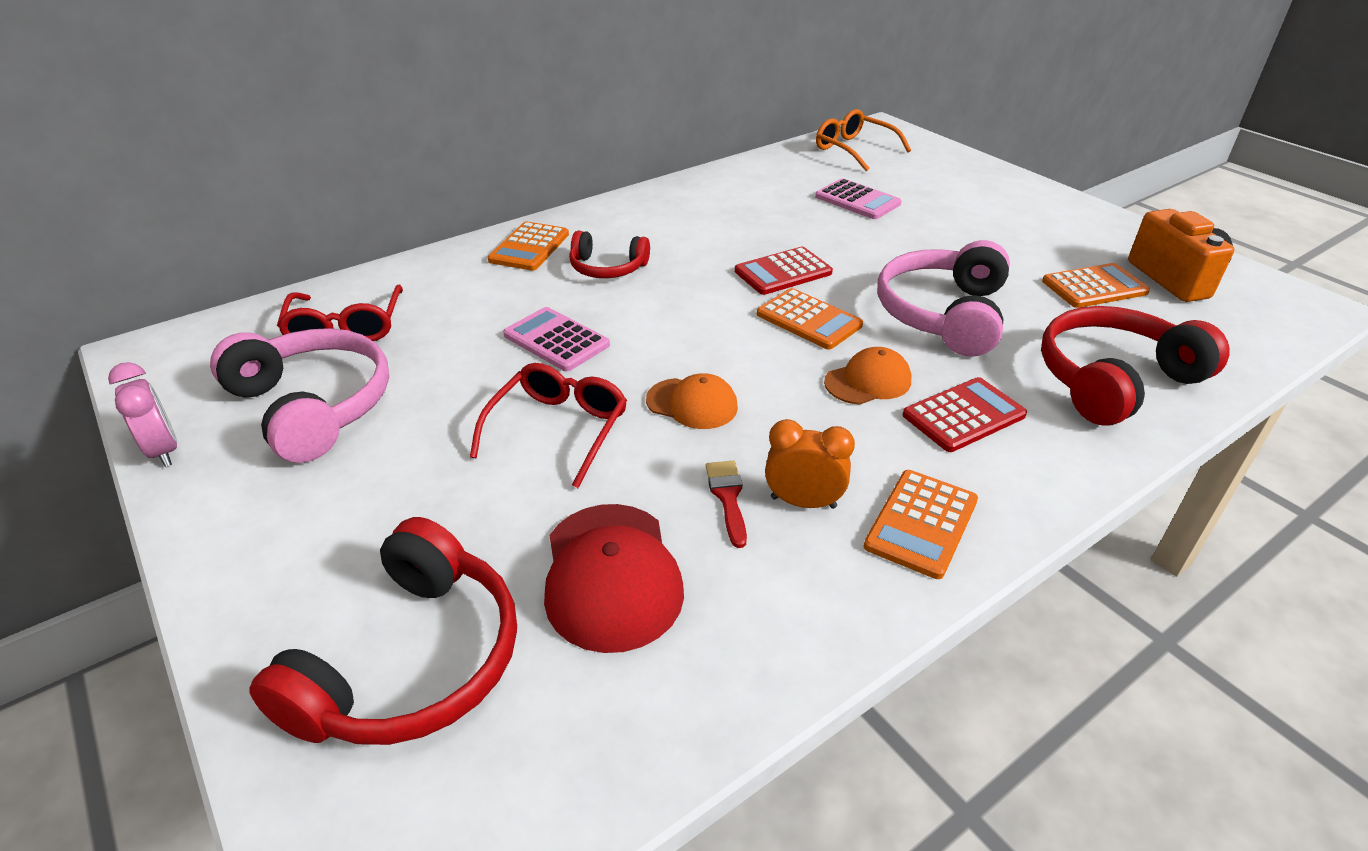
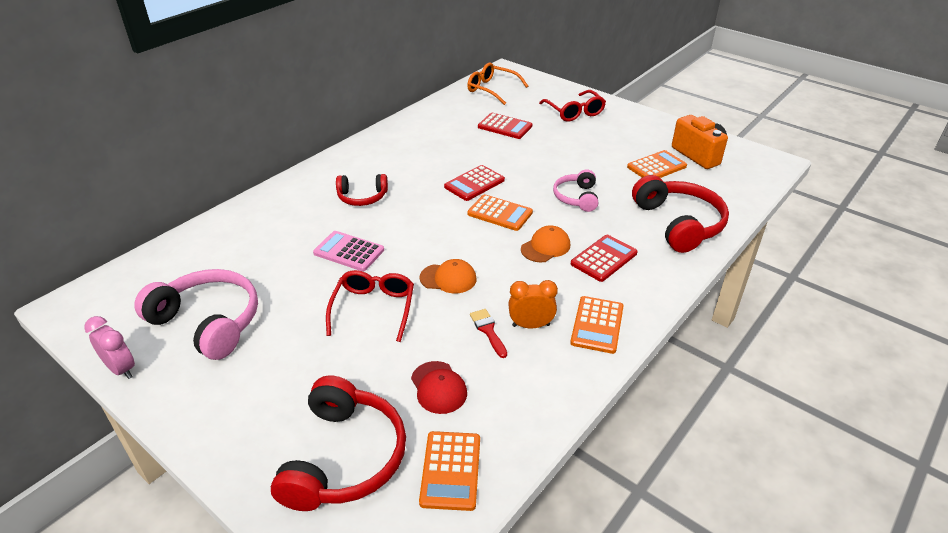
camera: 15 degrees left, 0 degrees up
red glasses [277,285,403,341] -> red glasses moved to [539,90,606,122]
orange calculator [488,221,569,271] -> orange calculator moved to [419,431,480,511]
red cap [544,504,684,653] -> red cap [411,361,467,414], size x0.63
pink calculator [815,178,901,219] -> red calculator [478,113,532,139]
pink headphones [877,240,1010,357] -> pink headphones [553,169,598,212], size x0.58
red headphones [1041,306,1230,426] -> red headphones turned 120 degrees clockwise [632,175,729,253]

